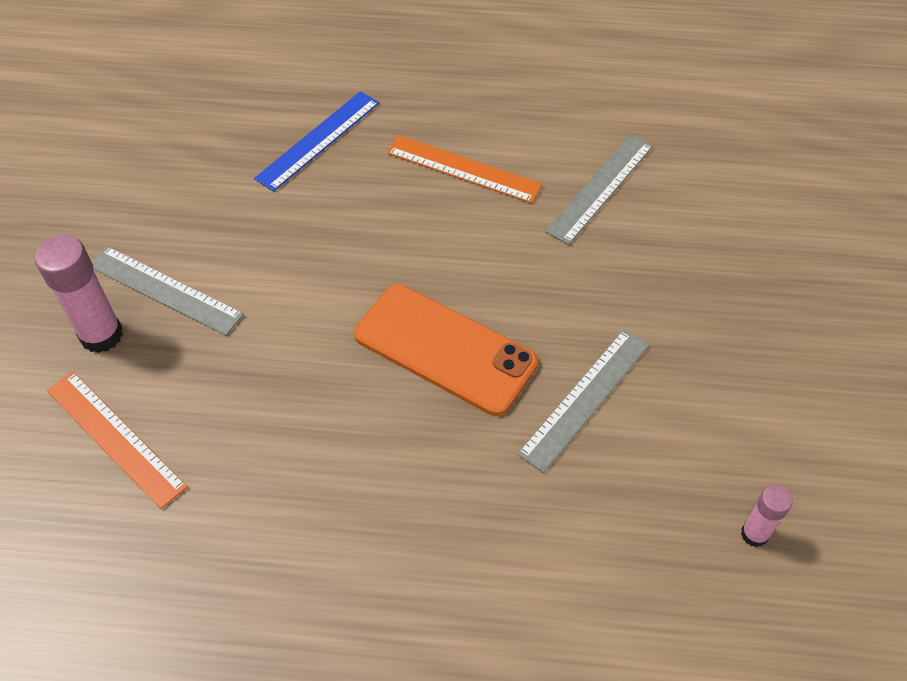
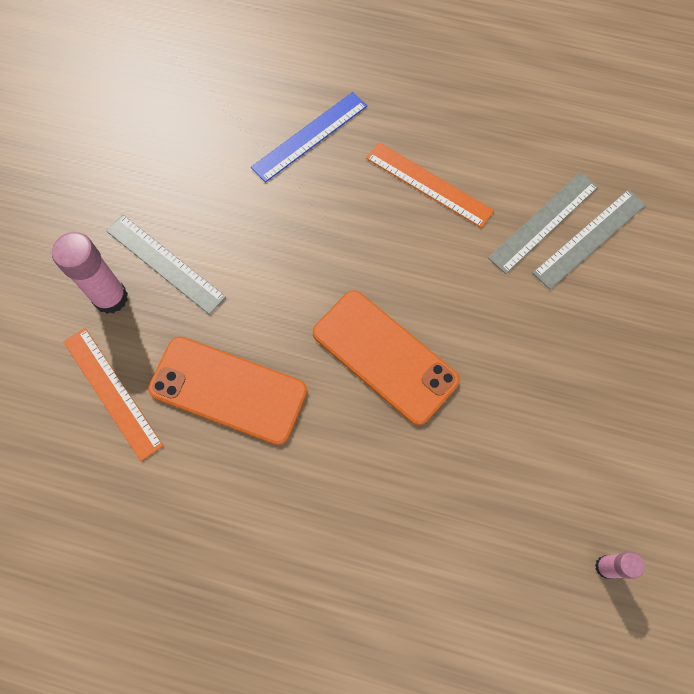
camera: 10 degrees right, 15 degrees up
grey ruler [517,329,649,473] -> grey ruler moved to [533,189,646,290]
none -> orange phone [148,336,307,445]

